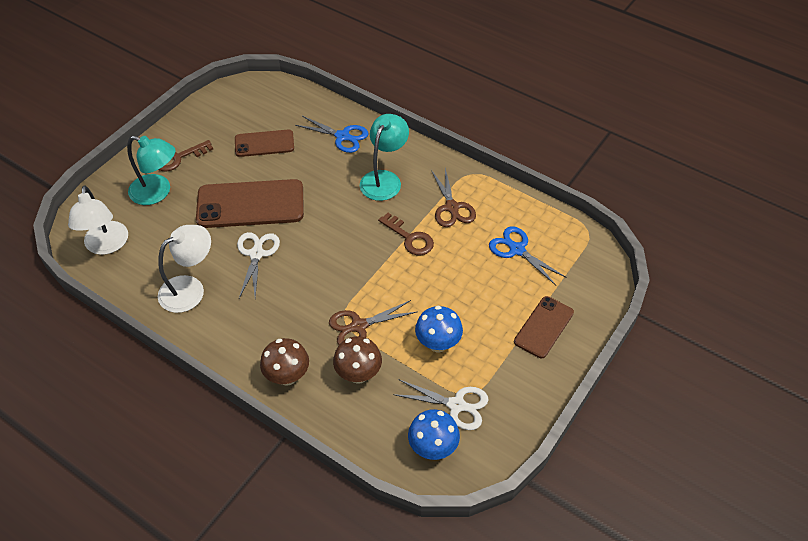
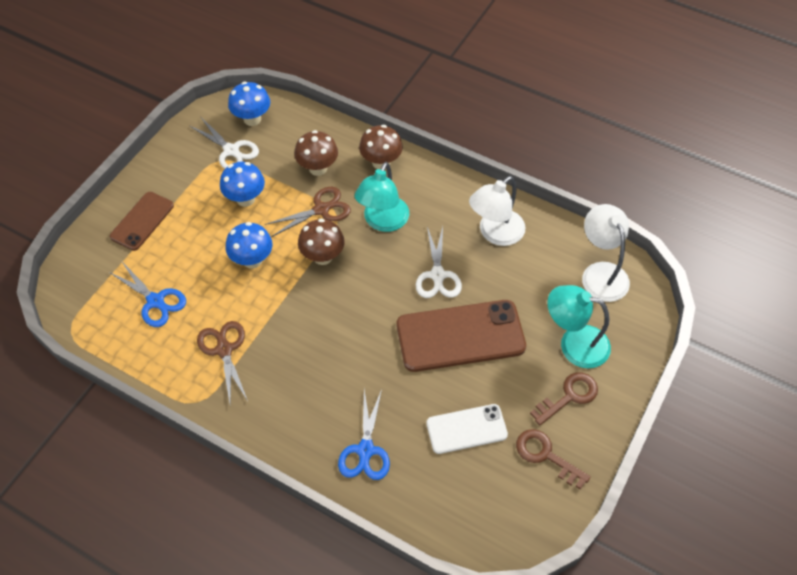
camera: 175 degrees right, 5 degrees up
brown phone [235,130,294,157] -> white phone [426,404,508,454]
blue scissors [295,116,368,153] -> blue scissors turned 105 degrees counterclockwise [338,389,390,480]
turquoise lamp [360,114,409,201] -> turquoise lamp moved to [355,162,409,232]
brown key [378,213,434,255] -> brown key moved to [516,429,591,490]
white scissors [393,379,489,430] -> white scissors turned 150 degrees counterclockwise [190,117,259,169]
none -> blue mushroom [226,222,273,269]
none -> brown mushroom [298,218,345,265]

